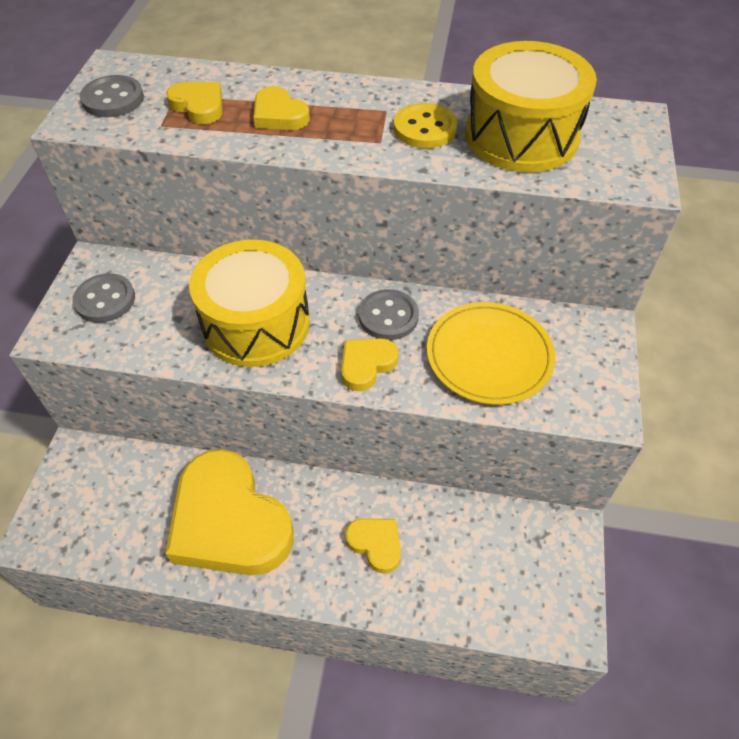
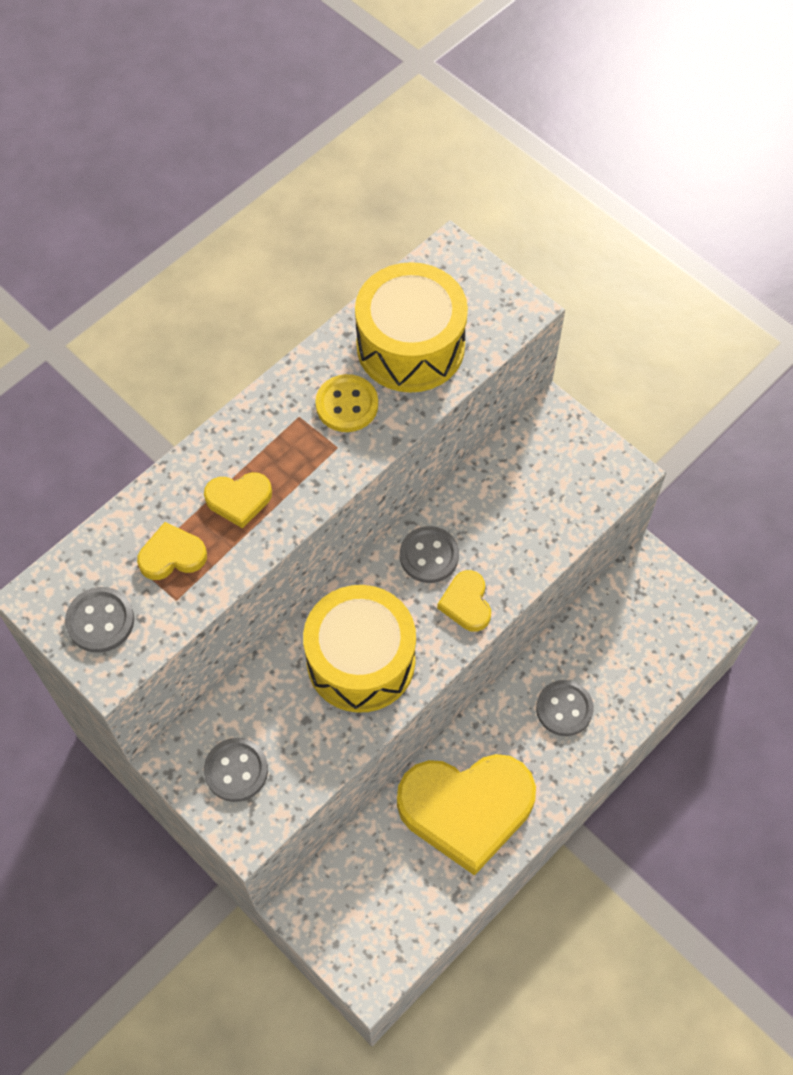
camera: 55 degrees left, 10 degrees up
yellow heart [345,518,401,574] -> grey button [536,680,594,736]
yellow plate [427,302,555,405] -> none

